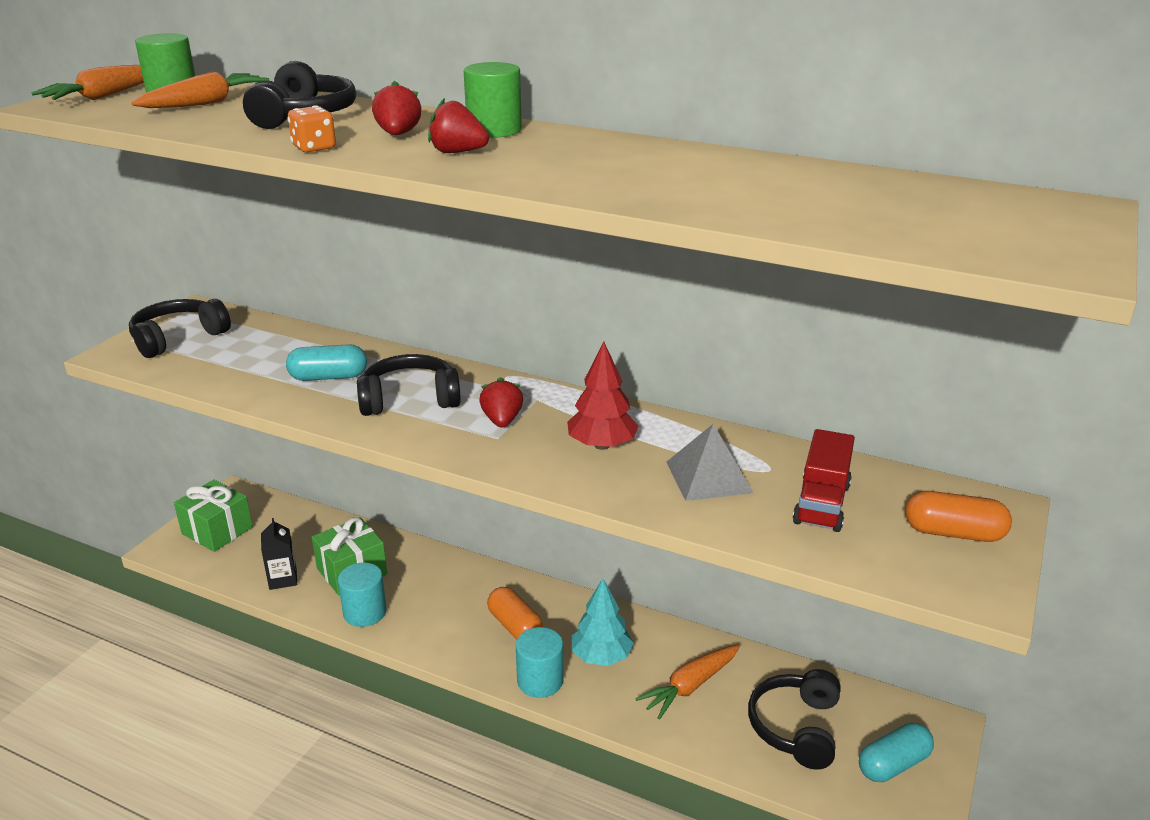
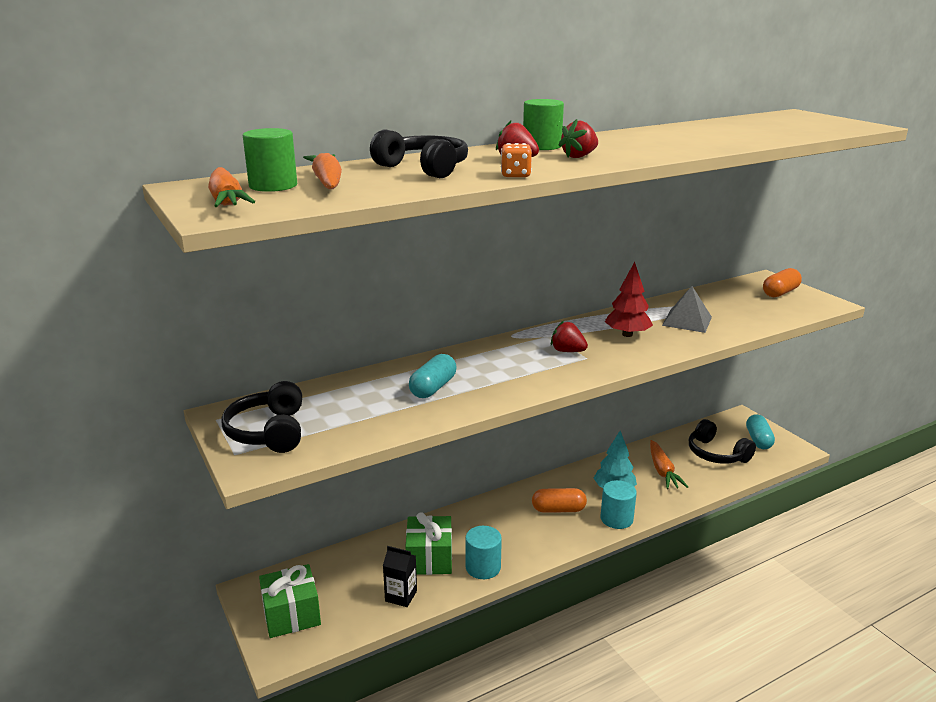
camera: 55 degrees left, 5 degrees down
black headphones [357,354,461,416] -> none
red truck [793,429,855,532] -> none

